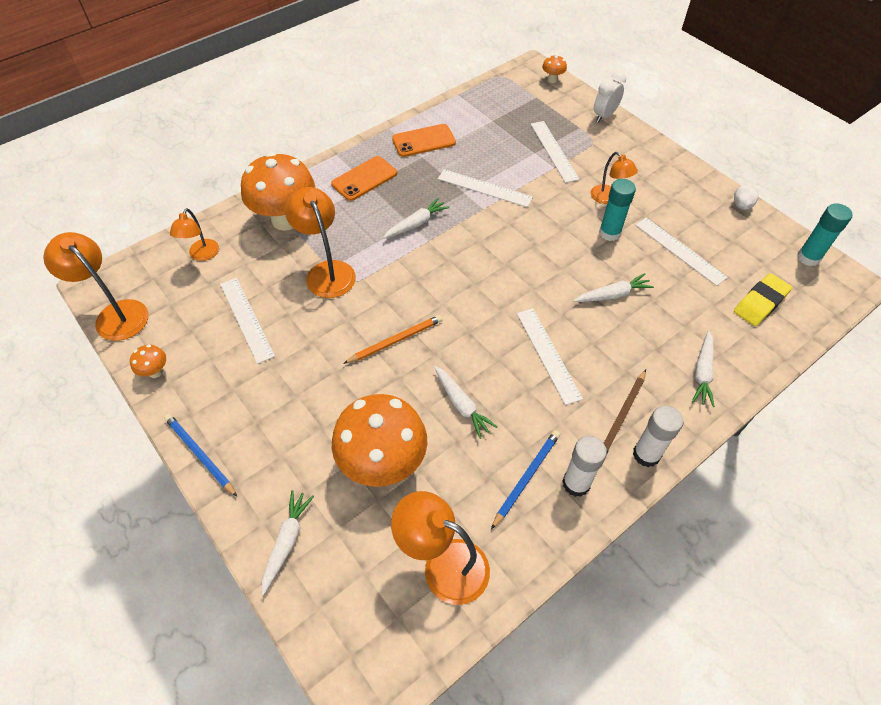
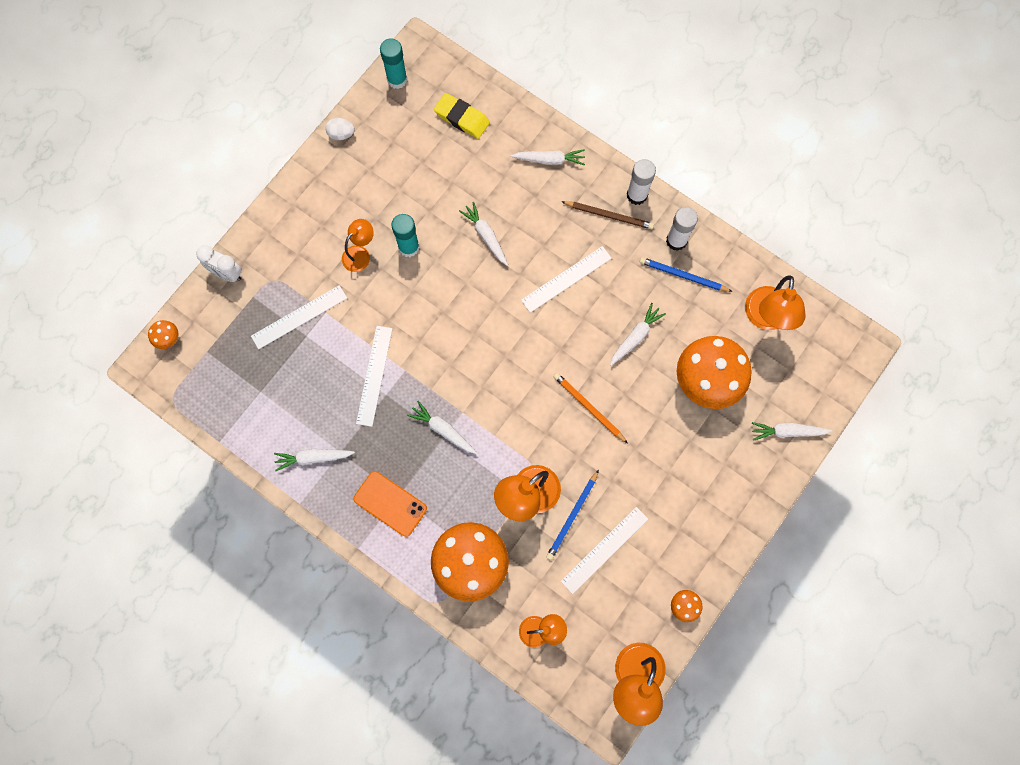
camera: 105 degrees left, 20 degrees up
blue pencil [164,414,237,497] -> blue pencil moved to [546,470,599,560]
orange phone [392,124,456,157] -> white carrot [274,449,355,471]
white ruler [635,218,728,286] -> none

